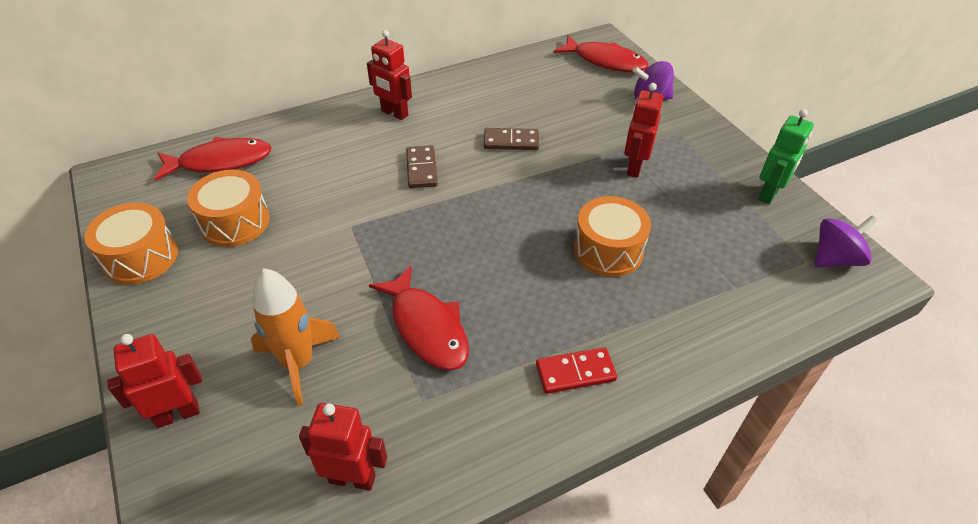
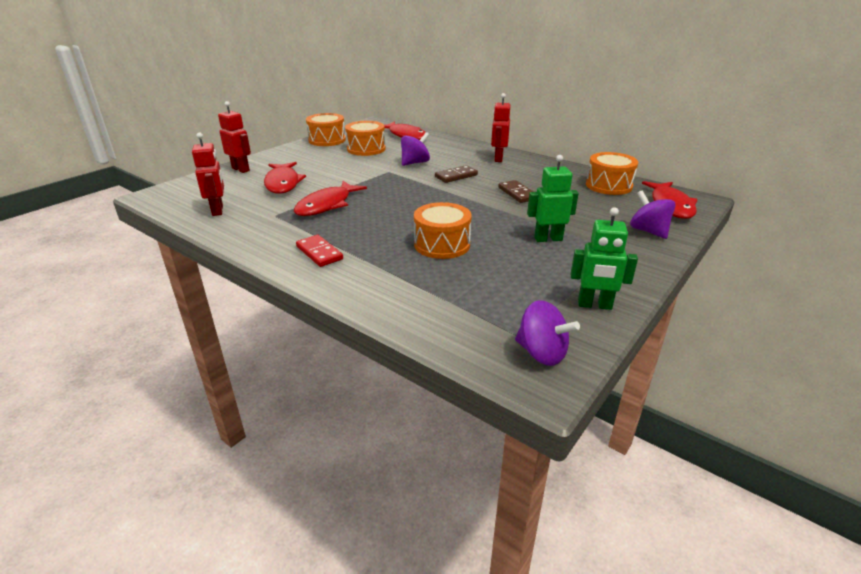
camera: 65 degrees right, 15 degrees down
orange rocket [251,268,340,406] -> red fish [264,162,306,194]
red robot [624,83,664,177] -> green robot [527,155,579,242]
none -> purple spinning top [401,132,430,166]
none -> orange drum [586,152,638,195]

